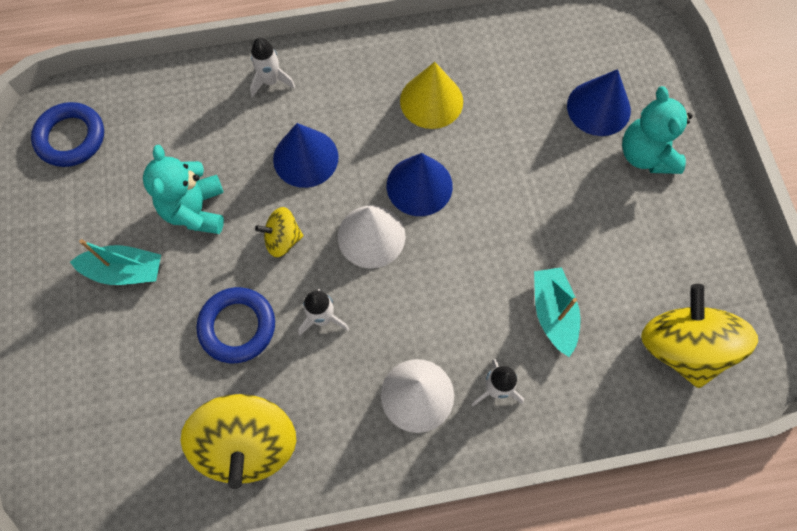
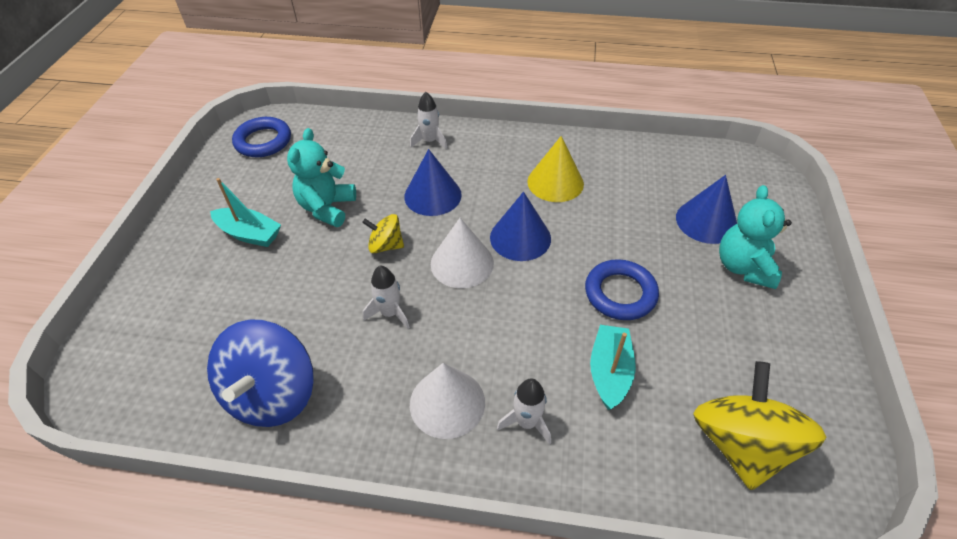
camera: 20 degrees right, 20 degrees down
yellow spinning top [180,394,296,489] -> blue spinning top [207,320,314,427]
blue ring [197,287,275,363] -> blue ring moved to [585,259,659,320]

